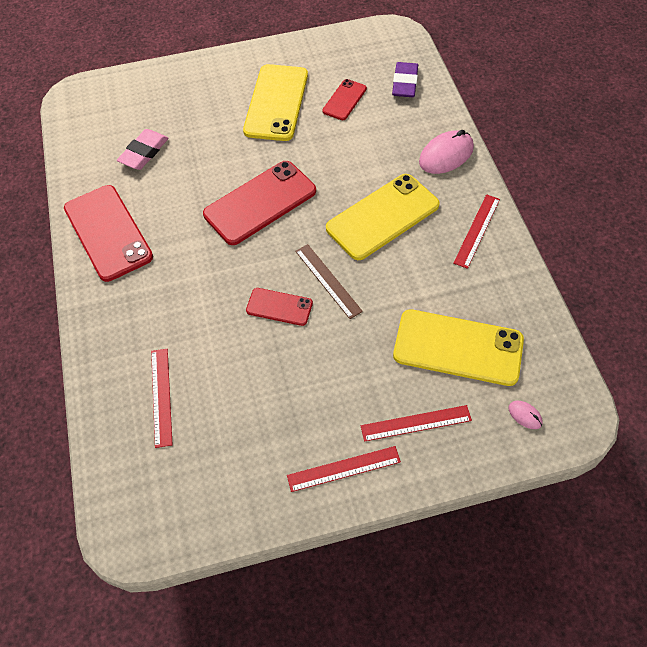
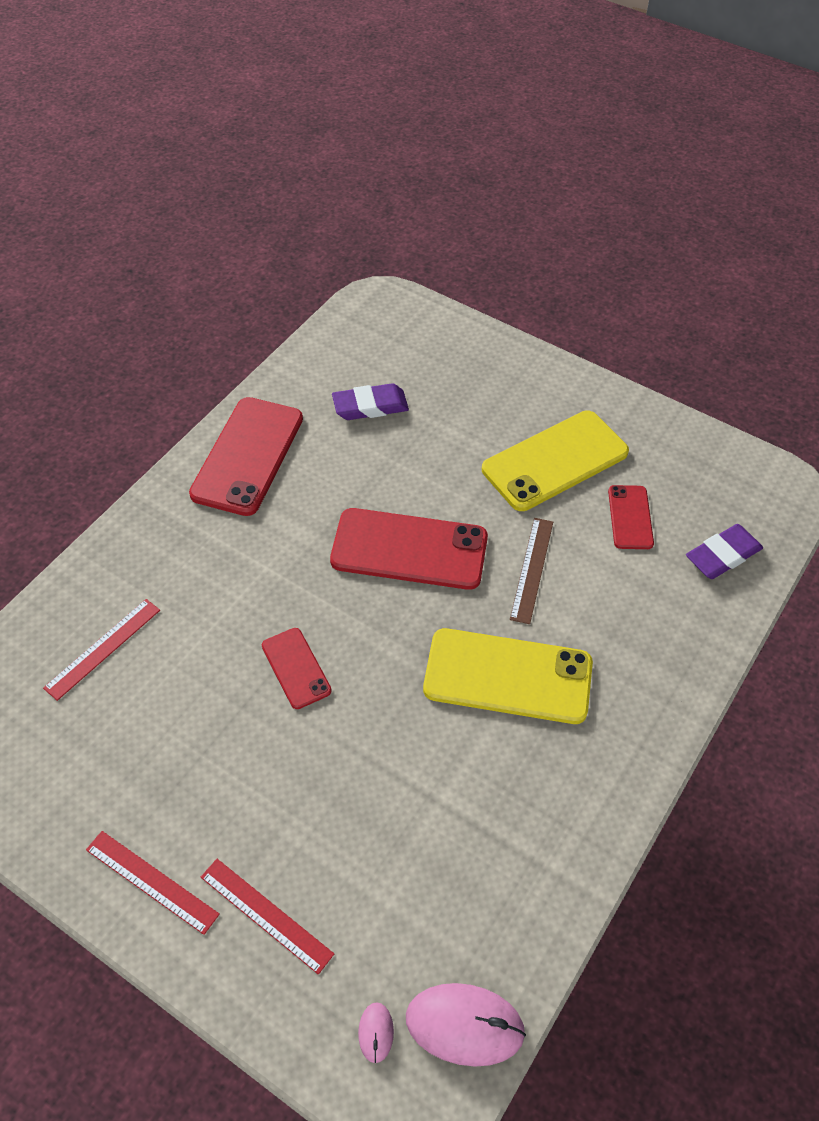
camera: 45 degrees right, 5 degrees down
pink eraser [117,129,169,170] -> purple eraser [332,383,409,420]
brown ruler [295,244,363,319] -> brown ruler moved to [510,518,553,624]
red phone [322,79,367,120] -> red phone turned 75 degrees counterclockwise [608,485,654,549]
yellow phone [393,309,524,386] -> none
pink mouse [419,130,474,174] -> pink mouse moved to [406,983,526,1067]
red ruler [453,194,500,269] -> none

